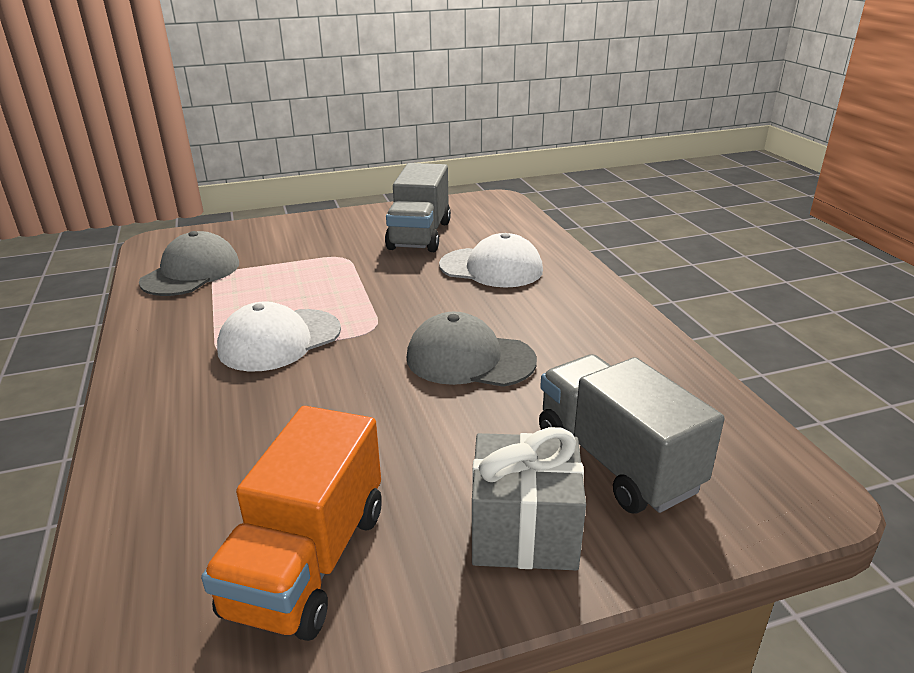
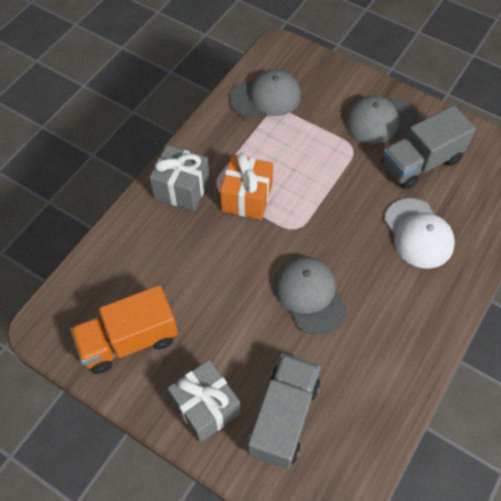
camera: 50 degrees right, 30 degrees up
white cap [217,301,341,372] -> orange gift [220,153,273,220]
none -> grey gift [149,145,210,211]
none -> grey cap [345,95,419,144]

